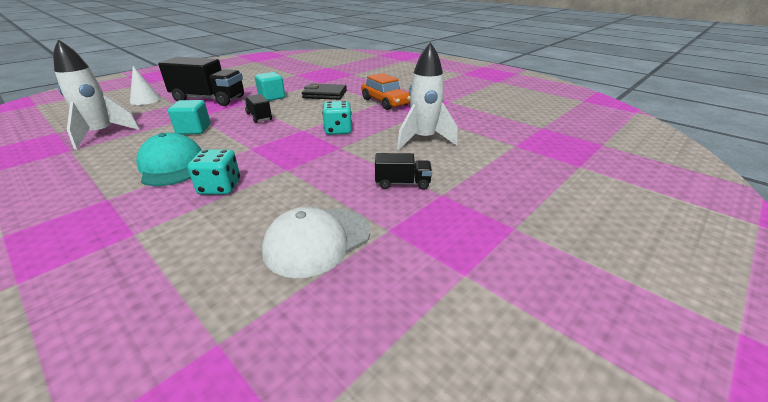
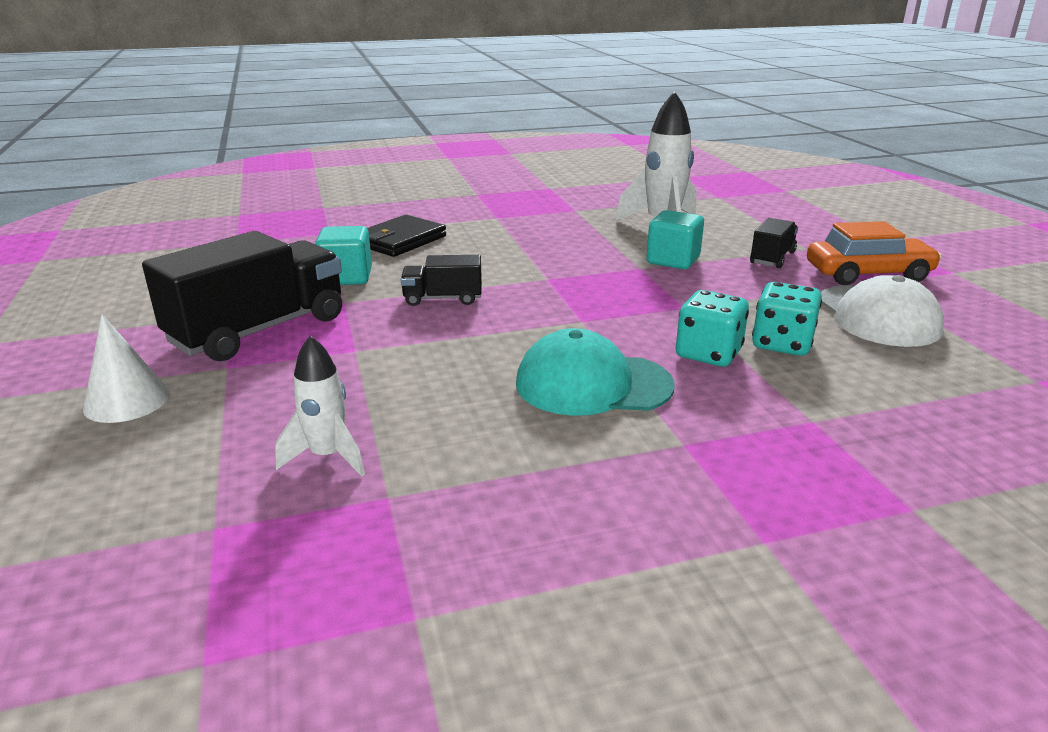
camera: 60 degrees left, 5 degrees down
white rocket [53,39,140,149] -> white rocket [275,336,365,477], size x0.59
turquoise cube [168,100,210,134] -> turquoise cube moved to [646,210,704,269]
turquoise dice [322,101,352,135] -> turquoise dice moved to [752,282,822,356]
orange car [361,73,410,110] -> orange car moved to [807,221,942,285]

